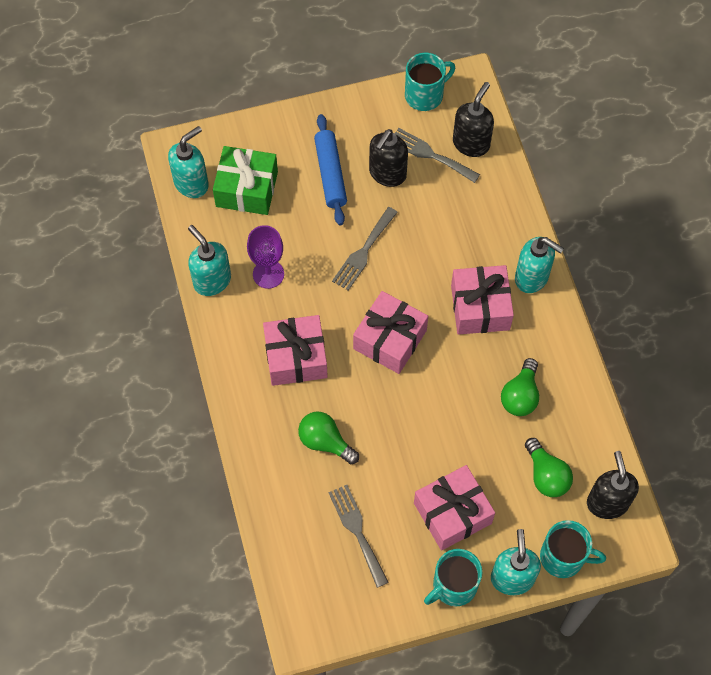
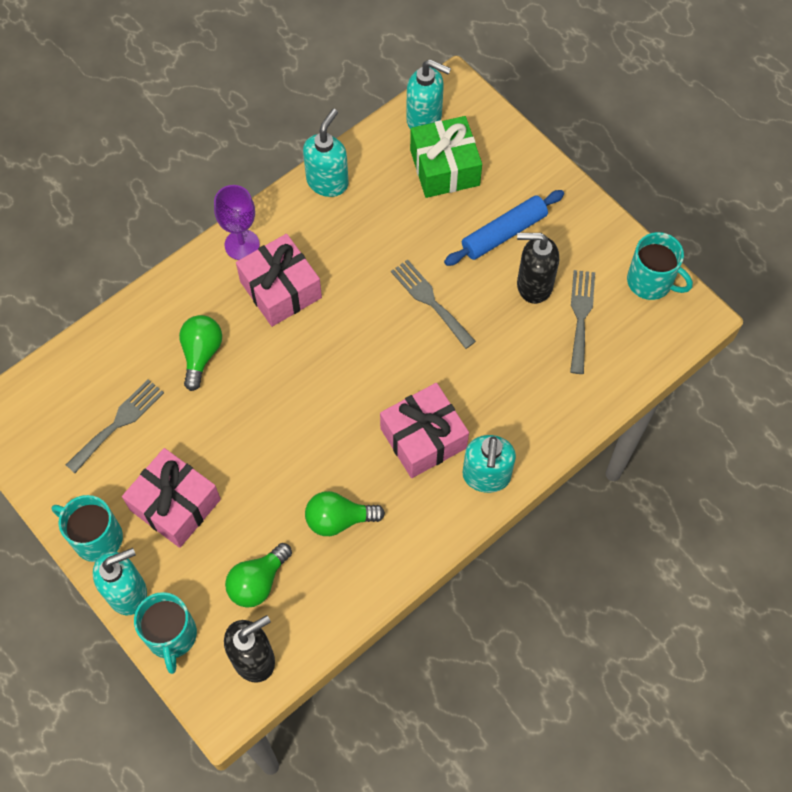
camera: 65 degrees right, 0 degrees up
purple goblet [247,225,284,289] -> purple goblet moved to [214,185,260,260]
grey fork [332,207,398,290] -> grey fork turned 45 degrees clockwise [391,260,476,349]
pink gift [353,291,428,374] -> none
black soap dispenser [453,82,494,157] -> none

